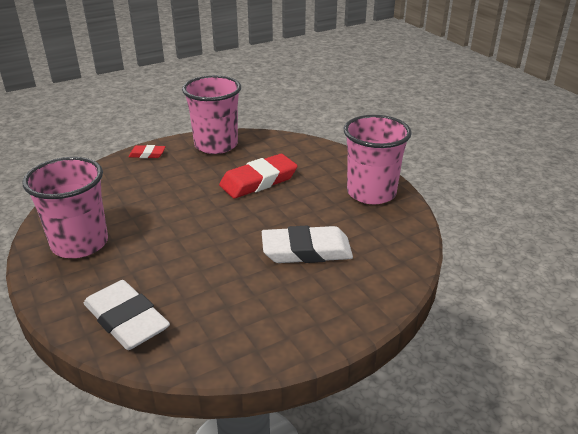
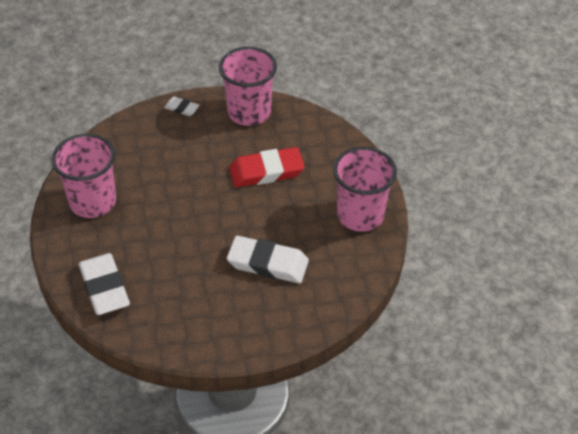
camera: 20 degrees right, 15 degrees up
red eraser [129,145,165,158] -> white eraser [164,97,199,116]

